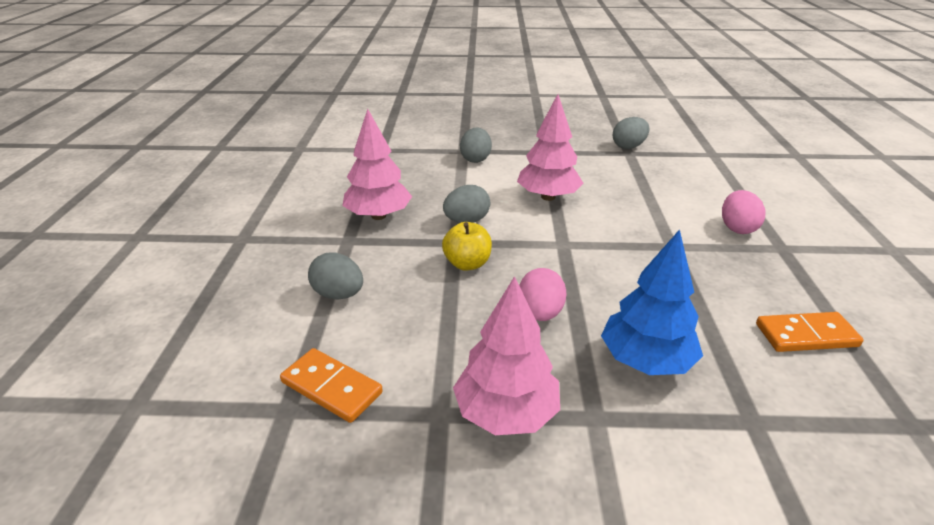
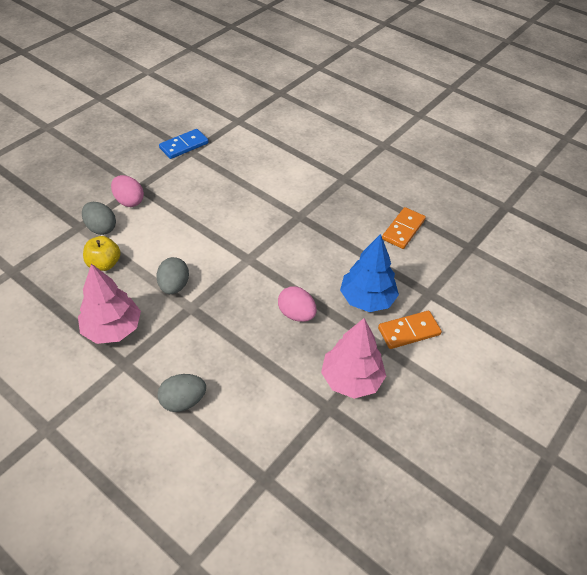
camera: 55 degrees left, 15 degrees up
orange domino [280,348,383,423] -> orange domino moved to [378,311,442,349]
yellow apple [442,222,492,270] -> yellow apple moved to [83,236,121,271]
pink tree [517,94,584,201] -> none
grey egg [613,117,649,149] -> blue domino [159,129,209,159]
pink egg [722,190,765,234] -> pink egg moved to [111,175,144,207]

